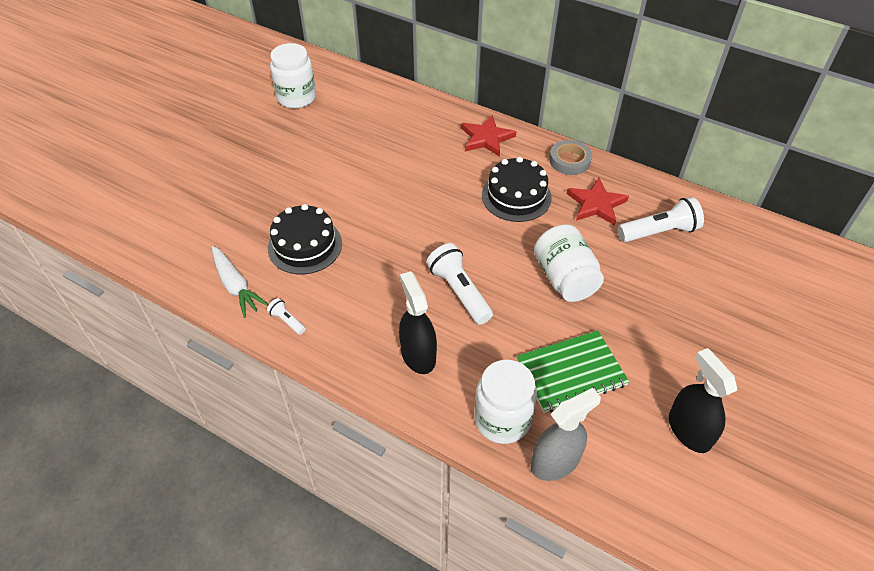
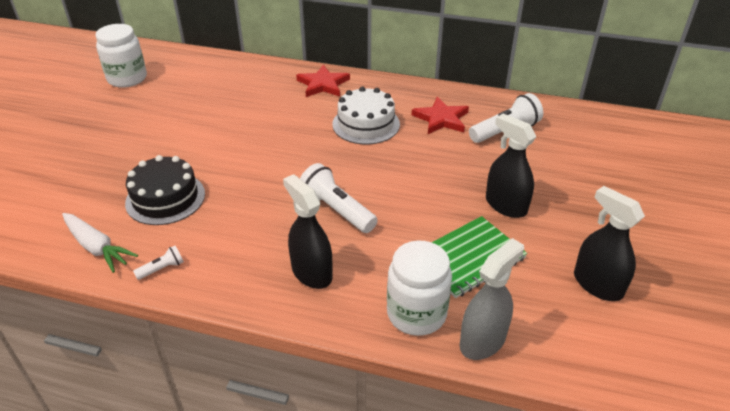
camera: 15 degrees left, 10 degrees down
white flashlight [267,298,306,335] -> white flashlight turned 120 degrees clockwise [133,246,184,280]
black cake [482,157,552,222] -> white cake [332,87,400,144]
white jar [534,224,604,302] -> none
grey tape [549,140,592,175] -> none
none -> black spray bottle [486,113,537,218]

